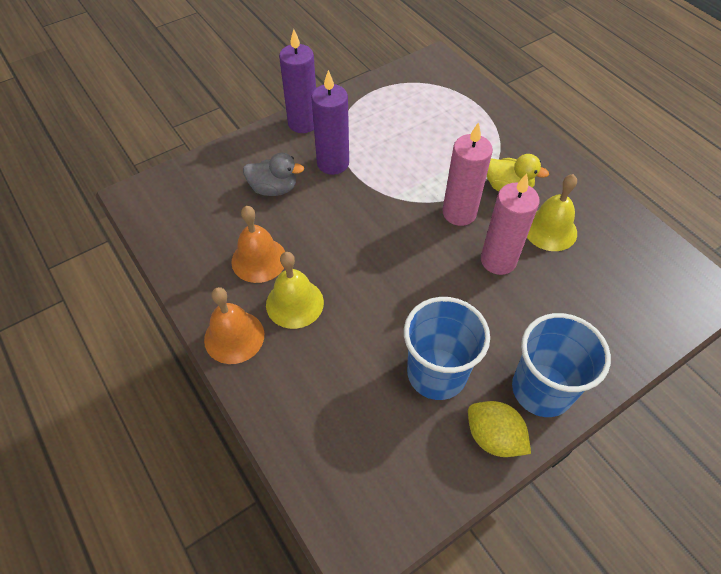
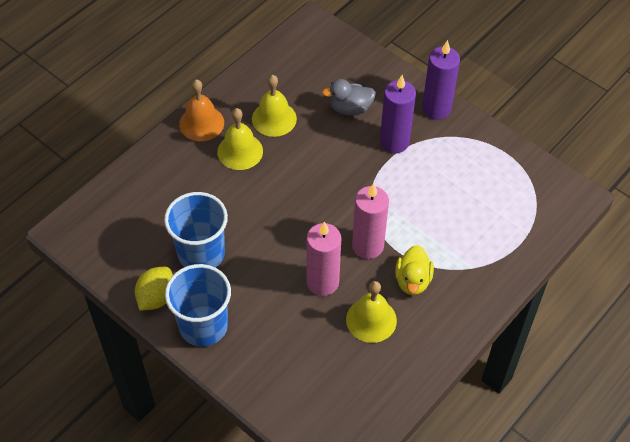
camera: 75 degrees right, 0 degrees up
orange bell [231,206,285,283] -> yellow bell [252,75,297,137]
grey duck [243,153,304,196] -> grey duck turned 90 degrees clockwise [322,79,376,115]

